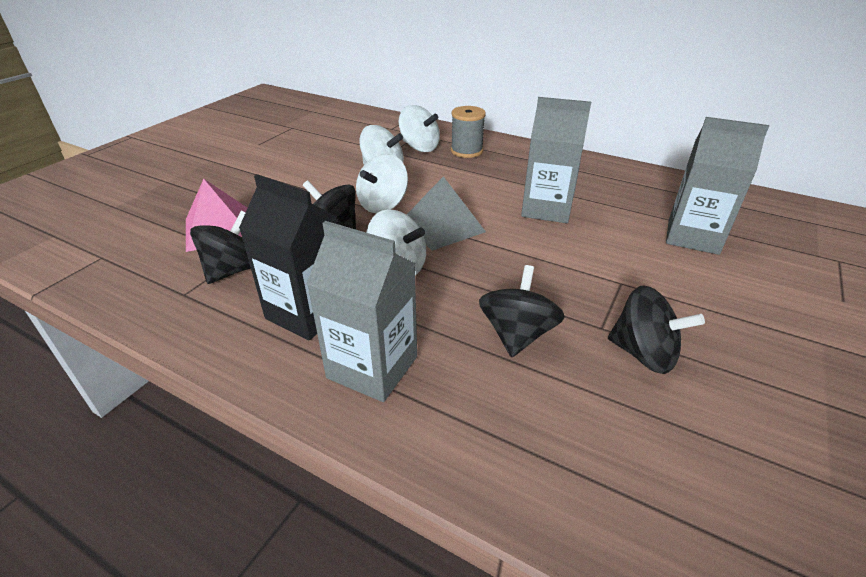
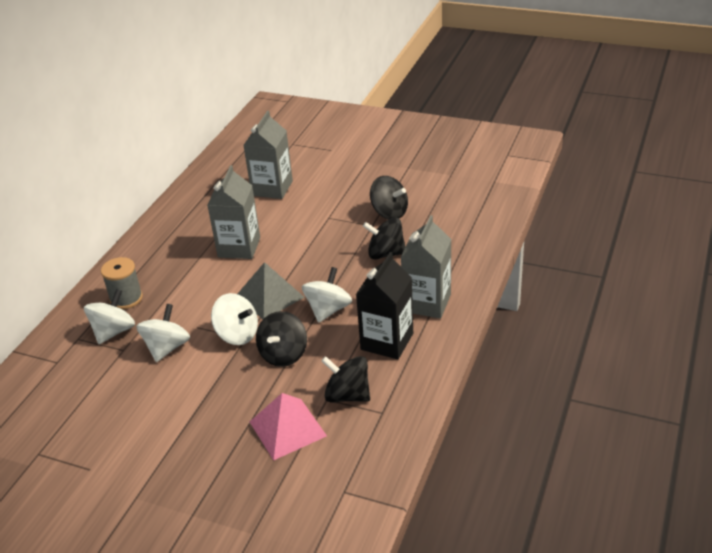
camera: 95 degrees left, 0 degrees up
black spinning top [608,286,705,374] -> black spinning top turned 105 degrees clockwise [370,176,408,219]

